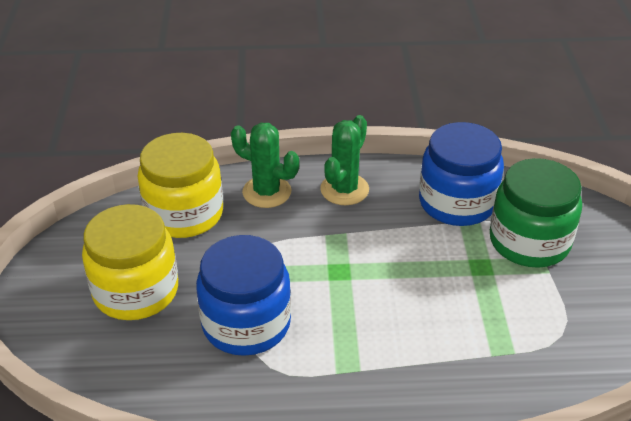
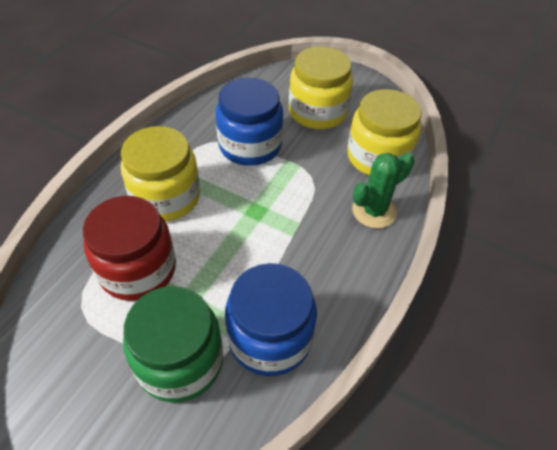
camera: 120 degrees right, 10 degrees up
green cactus [320,115,369,205] -> none
none -> red jar [83,196,176,301]
none -> yellow jar [121,126,200,221]

